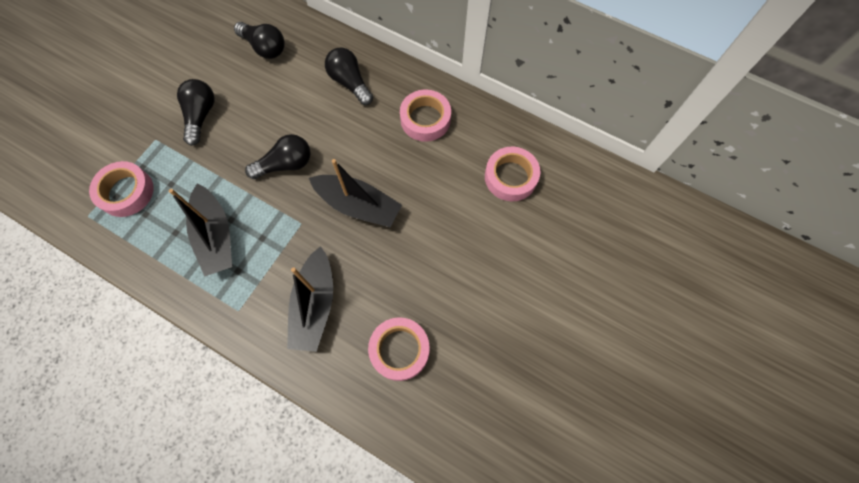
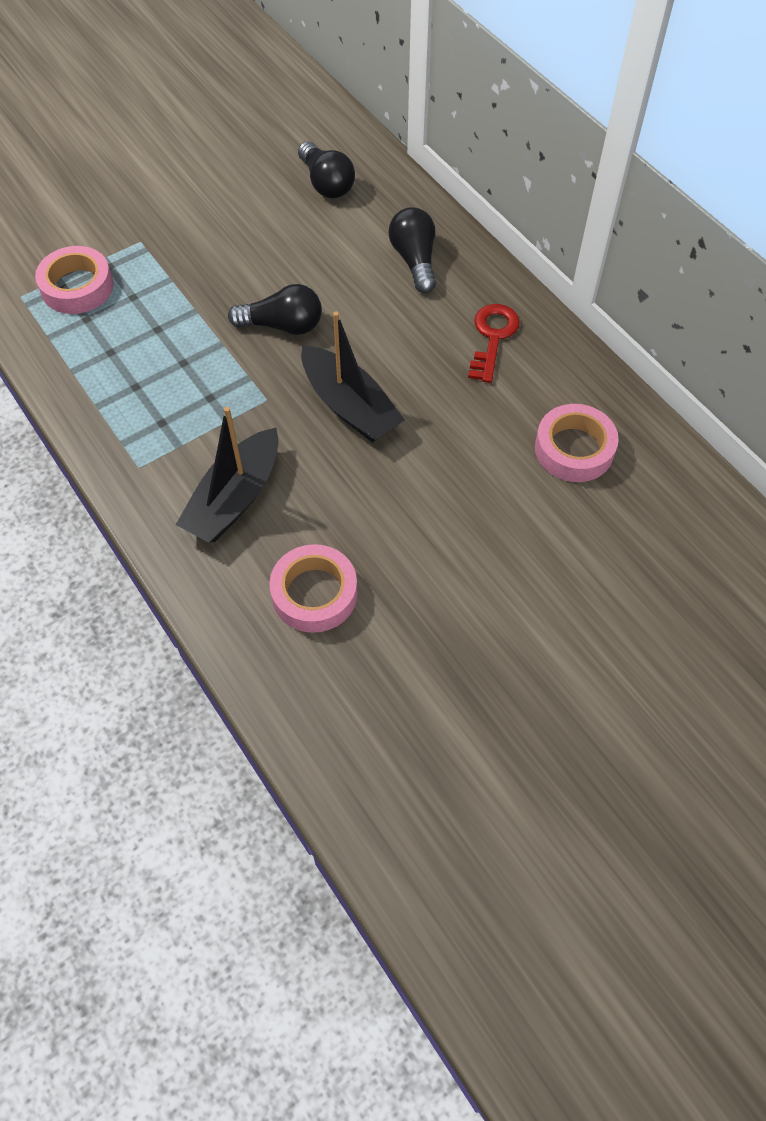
camera: 25 degrees right, 10 degrees down
black boat [169,184,232,277] -> none
black light bulb [177,79,215,146] -> none
pink tape [400,89,451,142] -> red key [468,304,520,383]

